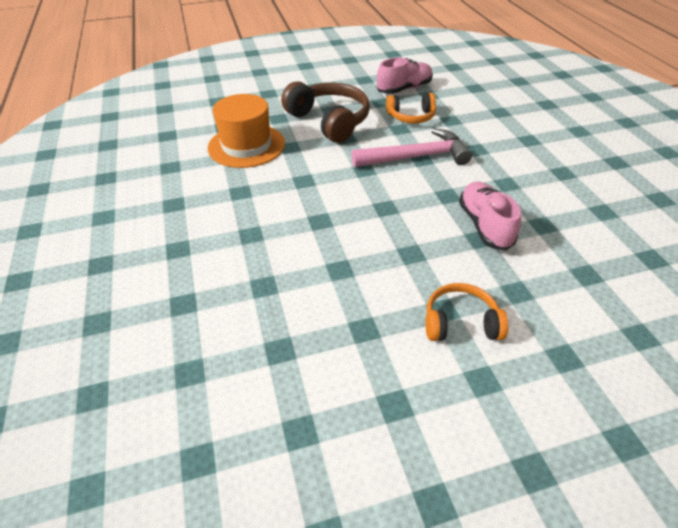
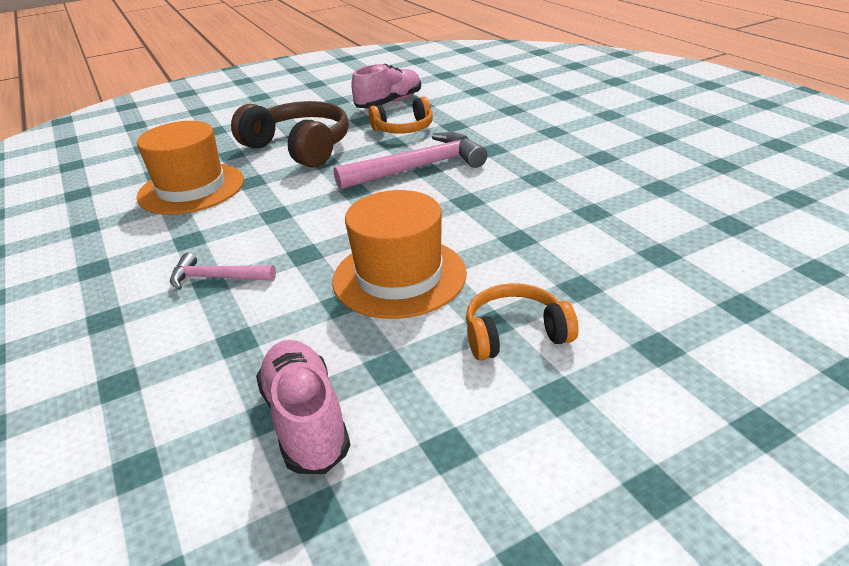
camera: 10 degrees left, 10 degrees down
pink shoe [459,182,521,250] -> pink shoe moved to [256,340,350,474]
none -> pink hammer [170,253,276,290]
none -> orange hat [332,190,467,319]

